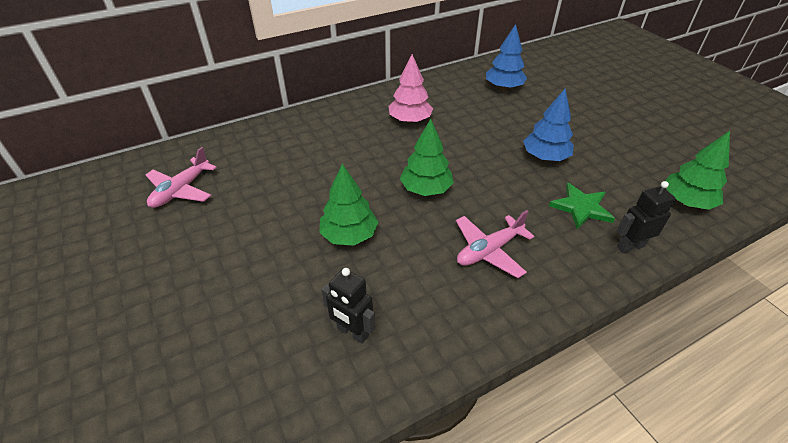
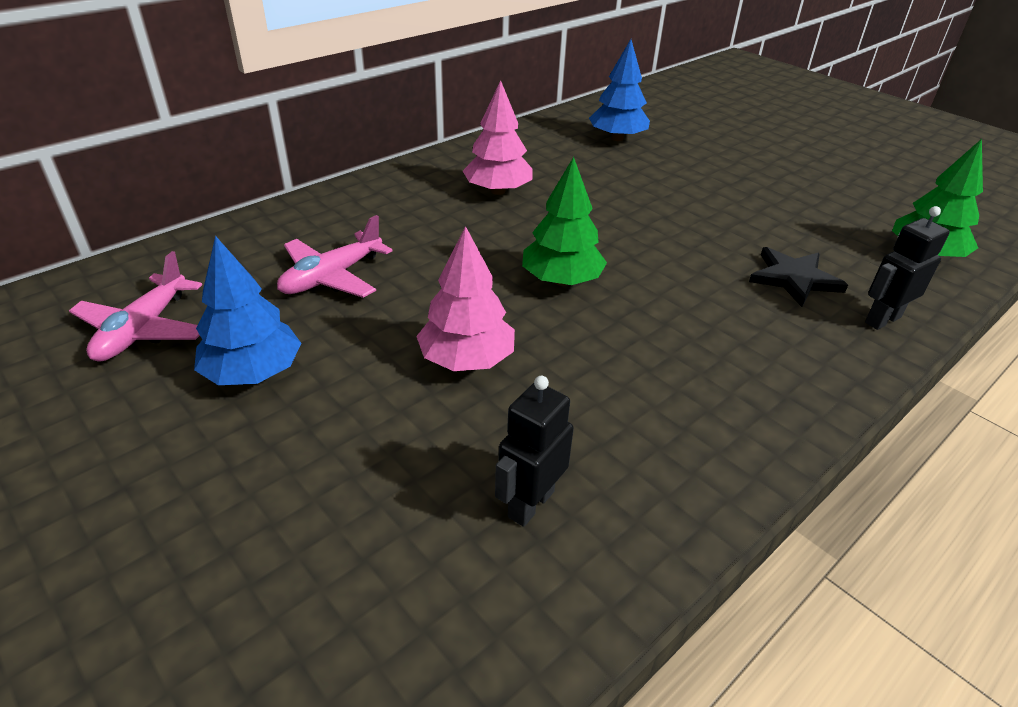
camera: 15 degrees left, 5 degrees down
green tree [320,164,378,246] -> pink tree [416,226,515,371]
black robot [322,268,376,344] -> black robot turned 105 degrees clockwise [495,376,574,527]
pink plane [456,210,534,278] -> pink plane moved to [277,215,392,298]
blue tree [523,88,574,161] -> blue tree moved to [194,236,301,385]
green star [549,183,615,229] -> black star [749,247,848,307]

